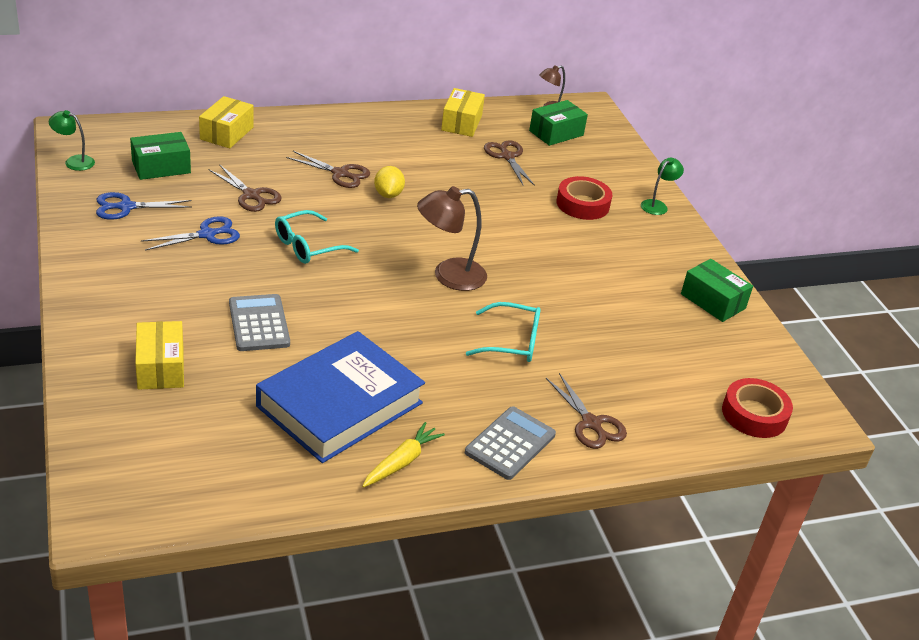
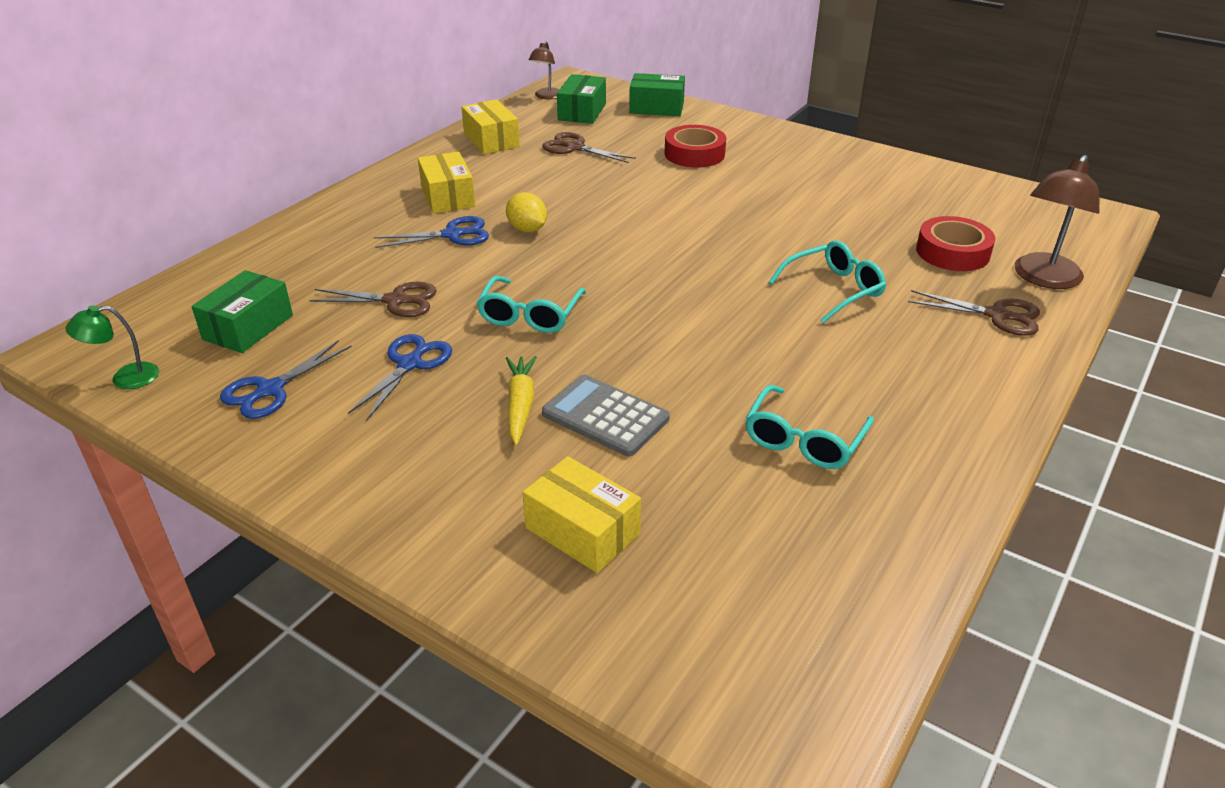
camera: 35 degrees left, 0 degrees up
yellow box [199,96,254,148] -> yellow box moved to [418,152,475,213]
blue book [256,331,425,463] -> turquoise glasses [745,385,874,469]
brown scissors [286,151,370,188] -> blue scissors [374,216,489,248]
yellow carrot [362,422,445,487] -> yellow carrot moved to [506,356,537,445]
brown lamp [417,186,487,291] -> brown lamp moved to [1014,155,1099,289]
grey calculator [465,406,556,480] -> none
green lamp [641,157,684,215] -> none
green box [681,259,753,322] -> green box moved to [629,73,685,116]
red tape [722,378,793,438] -> red tape moved to [916,216,995,271]

